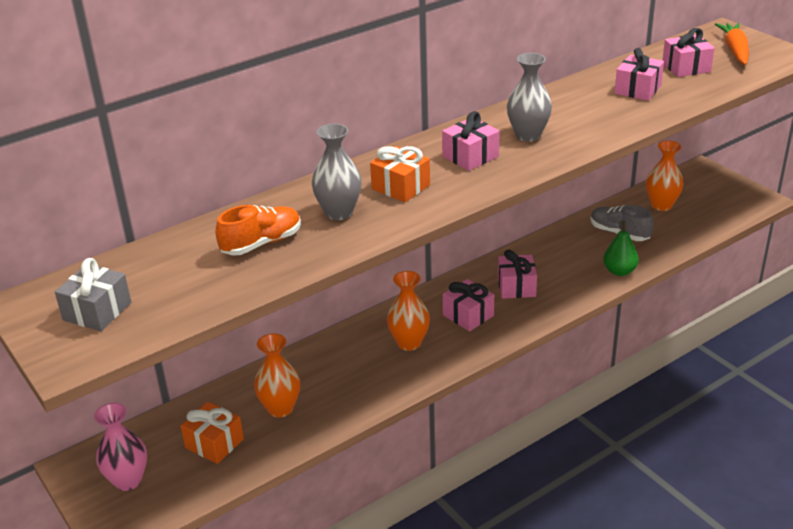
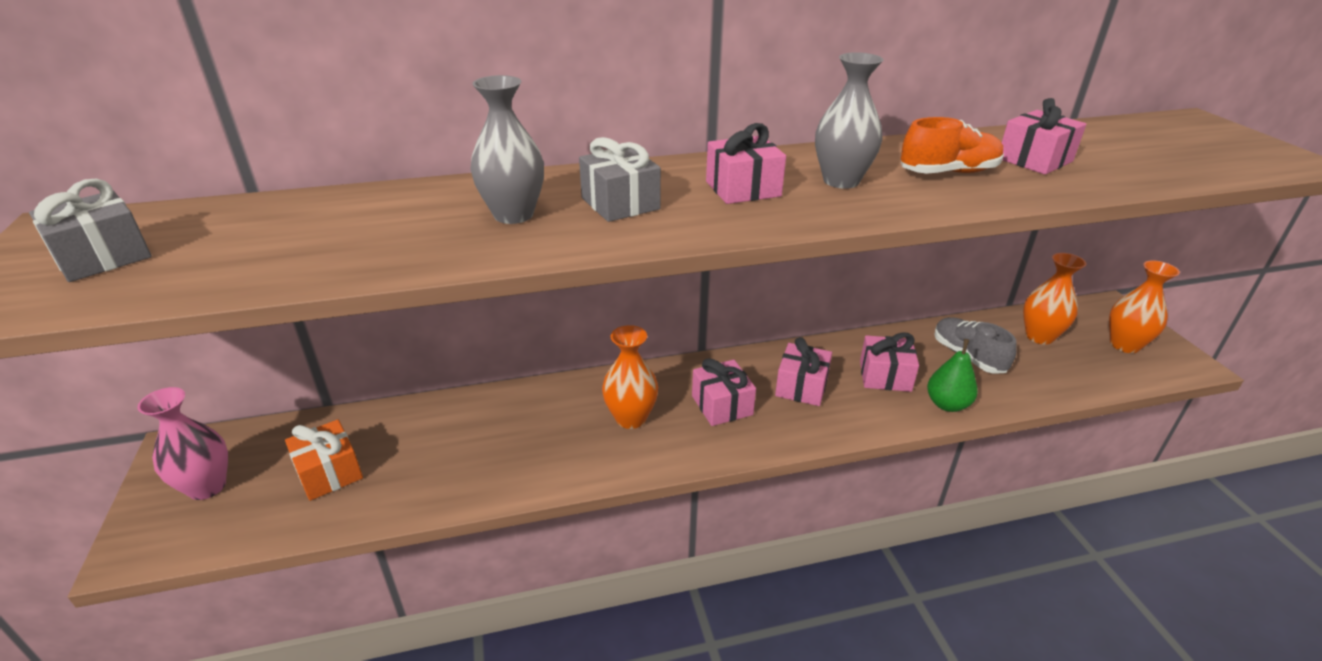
camera: 20 degrees right, 0 degrees up
orange shoe [215,205,301,255] -> orange shoe moved to [901,117,1004,174]
orange vase [254,333,300,417] -> orange vase moved to [1109,260,1180,353]
orange gift [370,146,430,202] -> grey gift [579,137,661,222]
pink gift [662,28,715,77] -> pink gift moved to [860,332,919,392]
orange carrot [715,23,749,65] -> none

